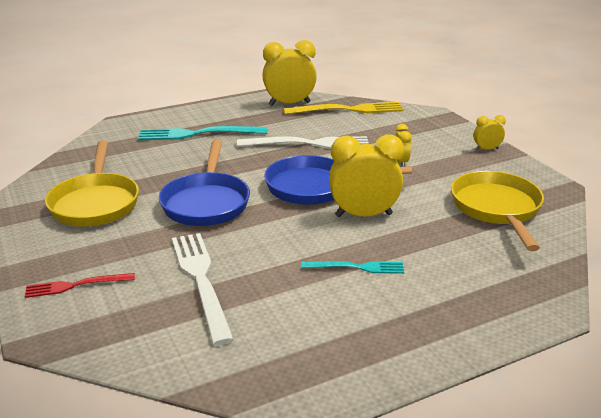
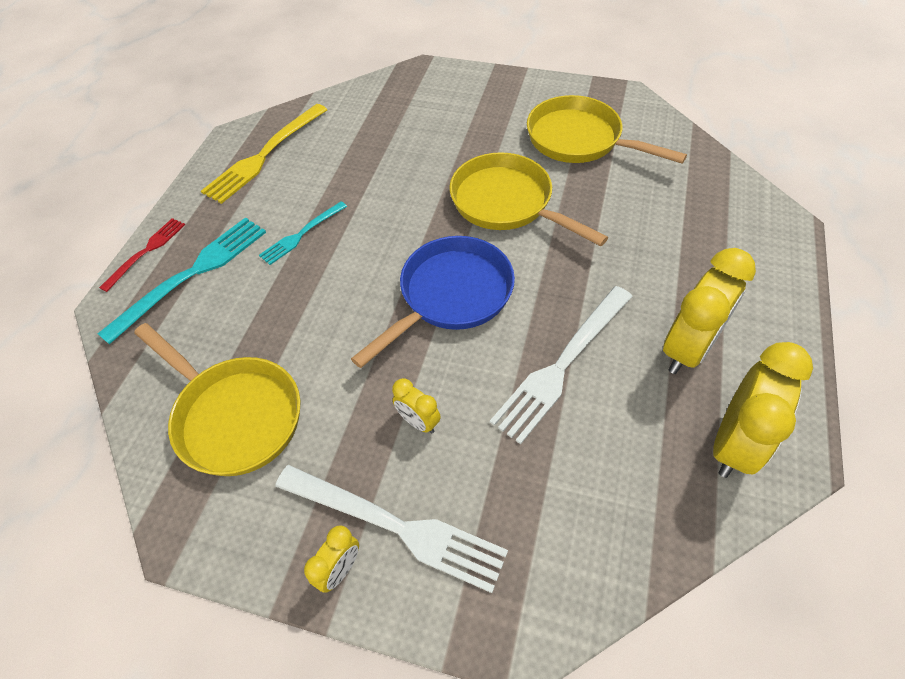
camera: 135 degrees right, 25 degrees up
red fork [25,273,135,298] -> red fork moved to [99,218,185,292]
turquoise fork [138,126,268,140] -> turquoise fork moved to [98,217,266,345]
blue pan [159,140,250,226] -> yellow pan [449,152,608,246]
white fork [172,233,234,345] -> white fork moved to [275,465,508,593]
yellow fork [284,102,403,115] -> yellow fork moved to [201,104,327,204]
yellow clock [329,134,404,217] -> yellow clock moved to [663,248,756,374]

